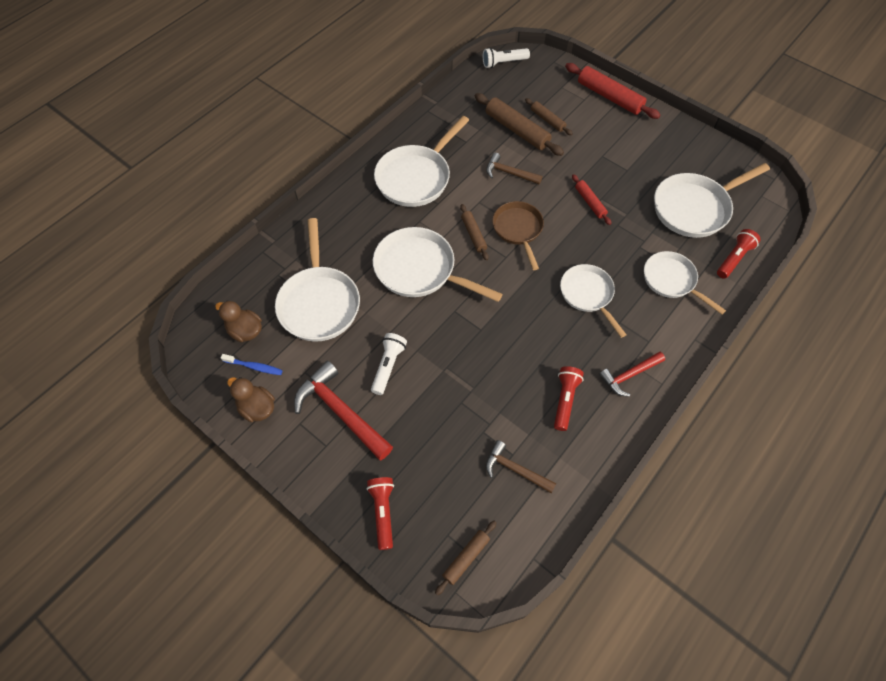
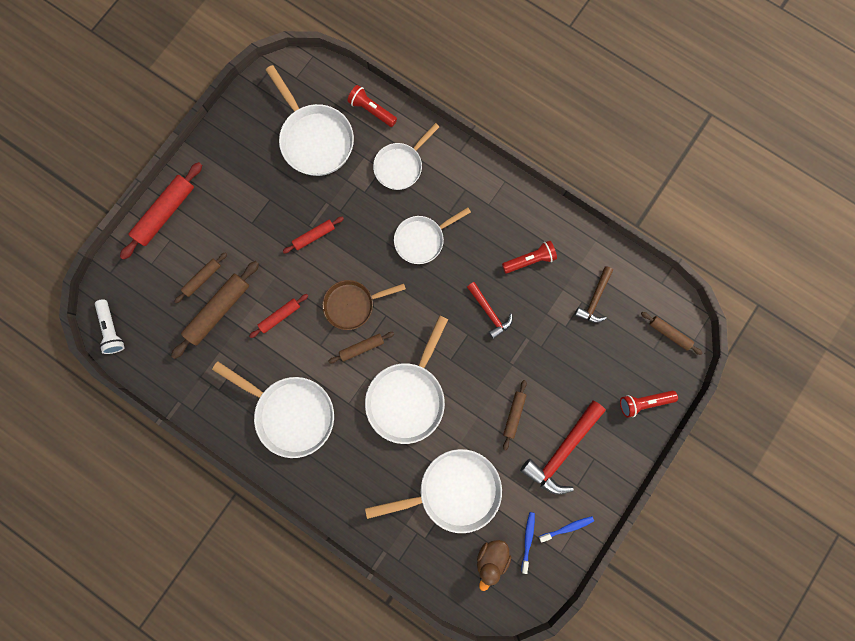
camera: 95 degrees left, 20 degrees up
brown duck [227,377,275,422] -> blue toothbrush [539,516,594,543]
white flashlight [371,333,407,395] -> brown rolling pin [503,380,527,450]
brown hammer [486,153,542,184] -> red rolling pin [249,294,308,338]
red flashlight [554,366,584,431] -> red flashlight turned 150 degrees clockwise [502,241,557,273]
red hammer [599,352,665,397] -> red hammer moved to [467,282,513,339]

